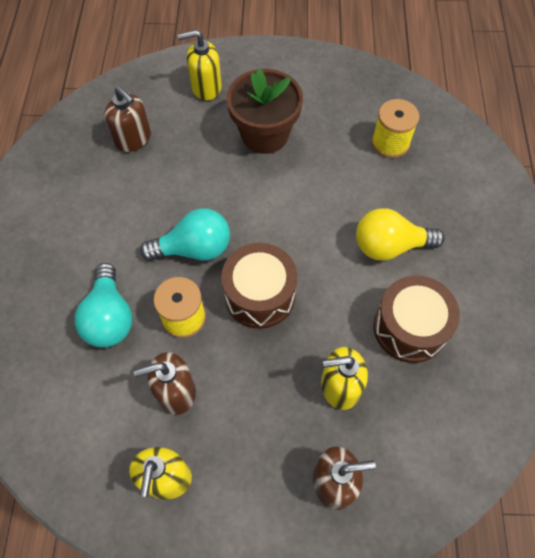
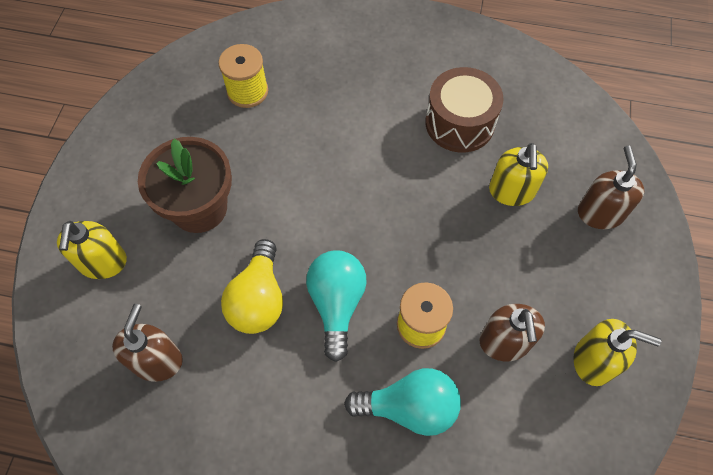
camera: 80 degrees left, 0 degrees up
brown soap dispenser [104,86,151,152] -> brown soap dispenser turned 45 degrees counterclockwise [112,304,183,382]
brown drum [221,243,297,329] -> none
yellow light bulb [356,208,445,261] -> yellow light bulb moved to [221,239,283,334]

